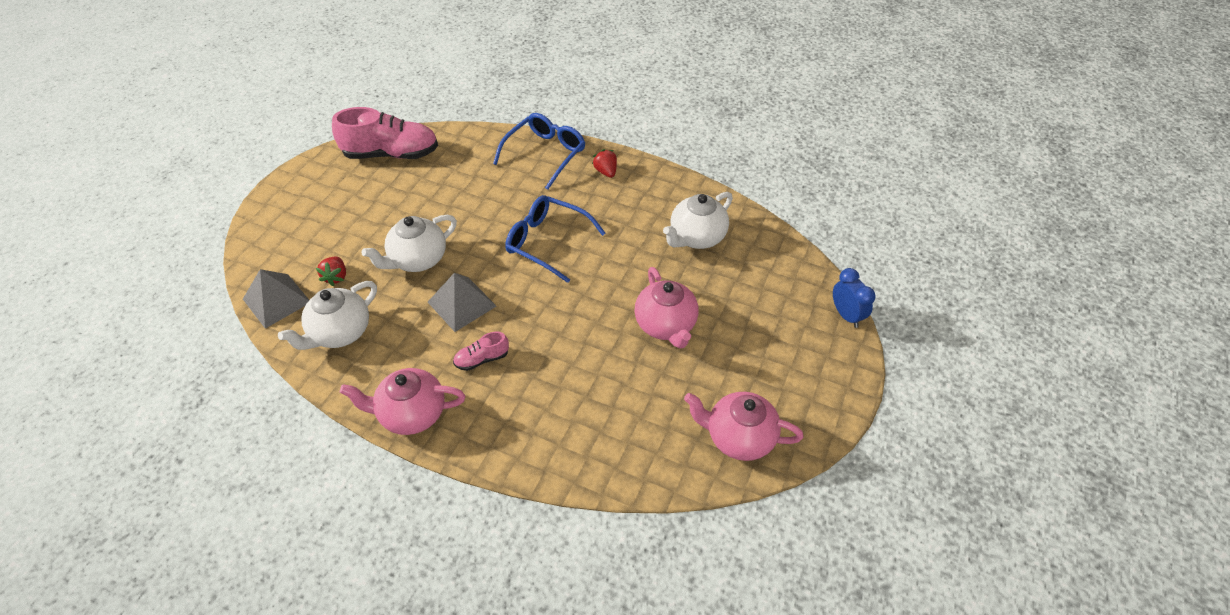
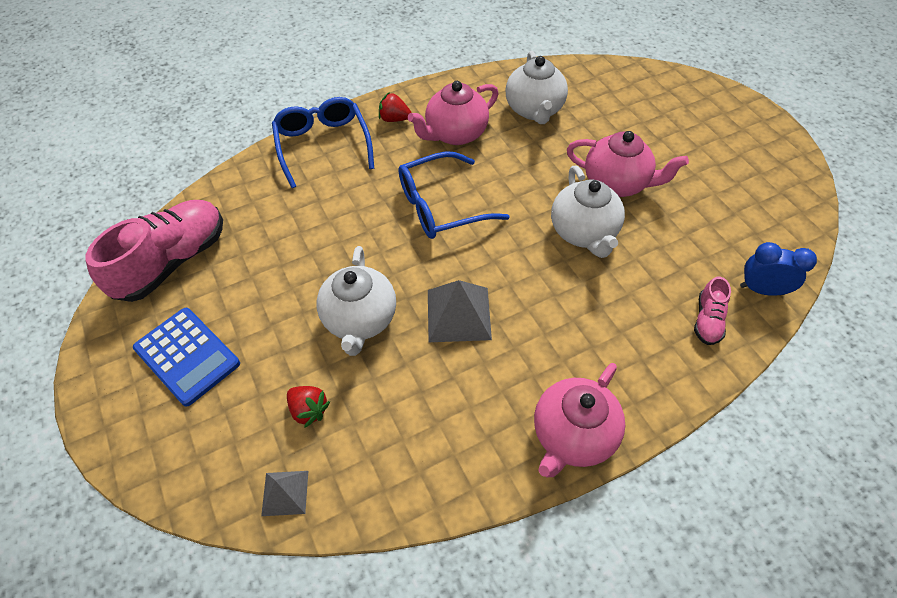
camera: 50 degrees left, 5 degrees up
grey pyramid [243,269,309,329] -> grey pyramid [261,471,308,516], size x0.59
white teapot [278,281,377,350] -> white teapot moved to [551,166,625,258]
pink shoe [453,332,509,371] -> pink shoe moved to [694,277,731,345]
pink teapot [684,392,804,461] -> pink teapot moved to [408,81,499,145]
blue clock [833,268,876,328] -> blue clock moved to [740,242,817,296]
none -> blue calculator [133,308,240,407]

